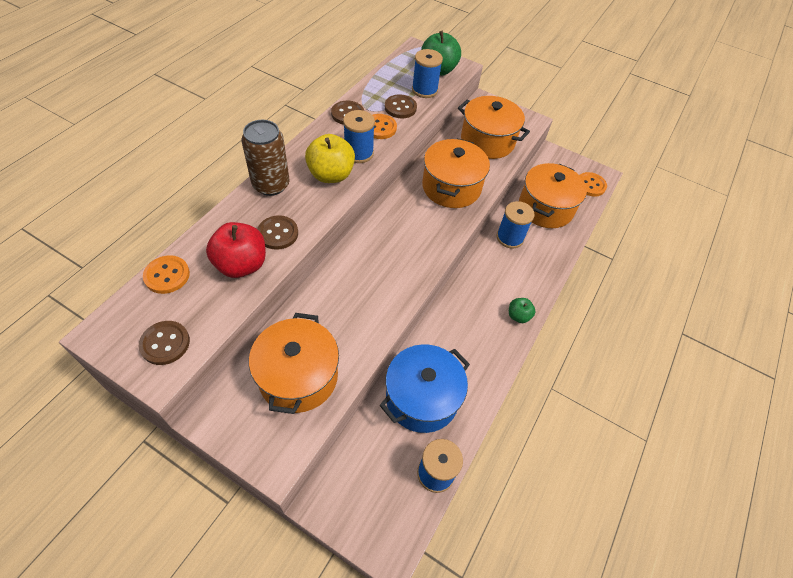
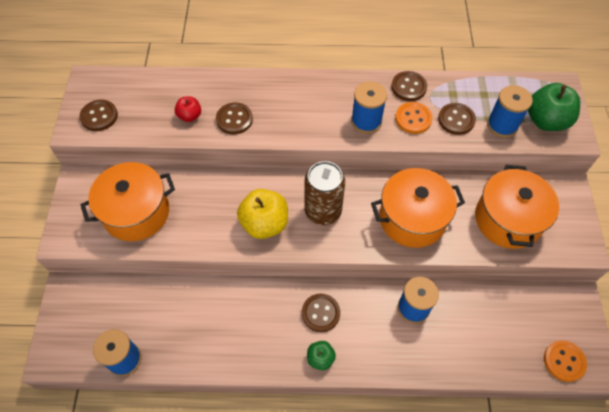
camera: 65 degrees right, 5 degrees up
orange button [143,255,190,294] -> none
red apple [206,222,266,278] -> red apple [175,96,201,122], size x0.54
brown can [242,120,290,196] -> brown can moved to [304,161,345,225]
yellow apple [305,134,355,183] -> yellow apple moved to [237,189,288,239]
blue pot [380,344,470,433] -> none
orange pot [519,163,587,228] -> none
none -> brown button [302,294,340,332]

